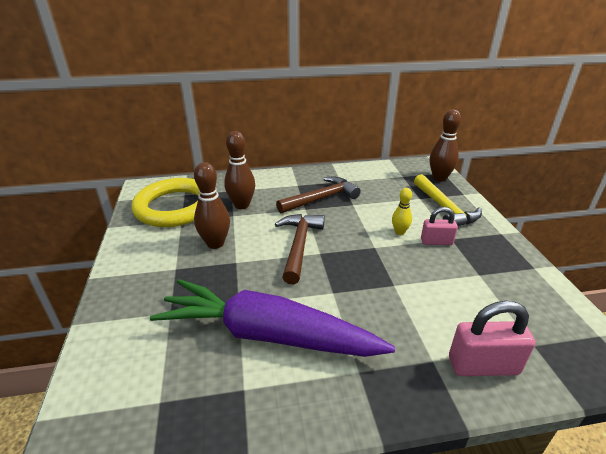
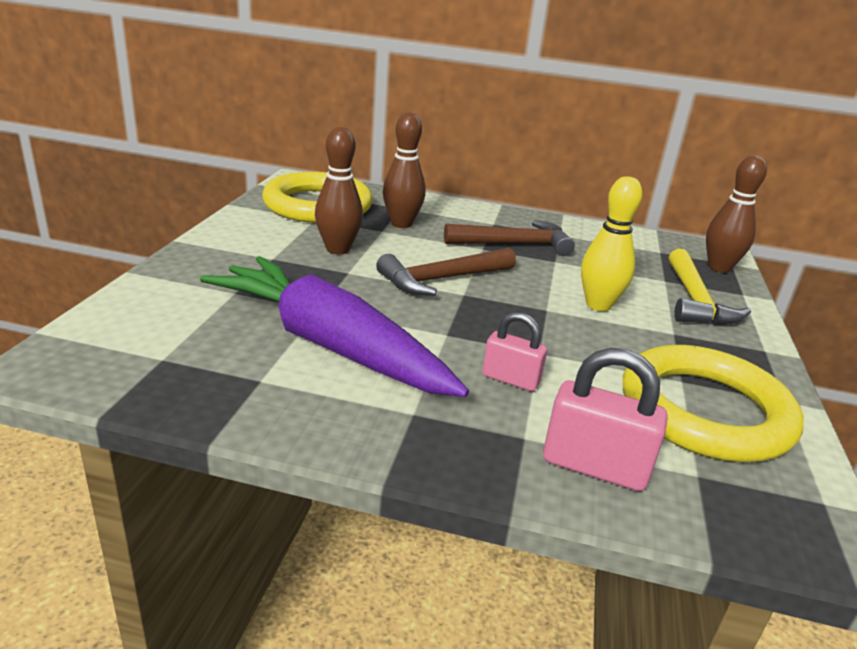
camera: 20 degrees right, 5 degrees down
brown hammer [275,214,325,284] -> brown hammer turned 150 degrees counterclockwise [376,248,516,296]
yellow bowling pin [392,188,412,235] -> yellow bowling pin [581,176,643,311], size x1.69
pink padlock [421,207,458,245] -> pink padlock moved to [482,312,547,391]
none -> yellow ring [623,345,804,462]

